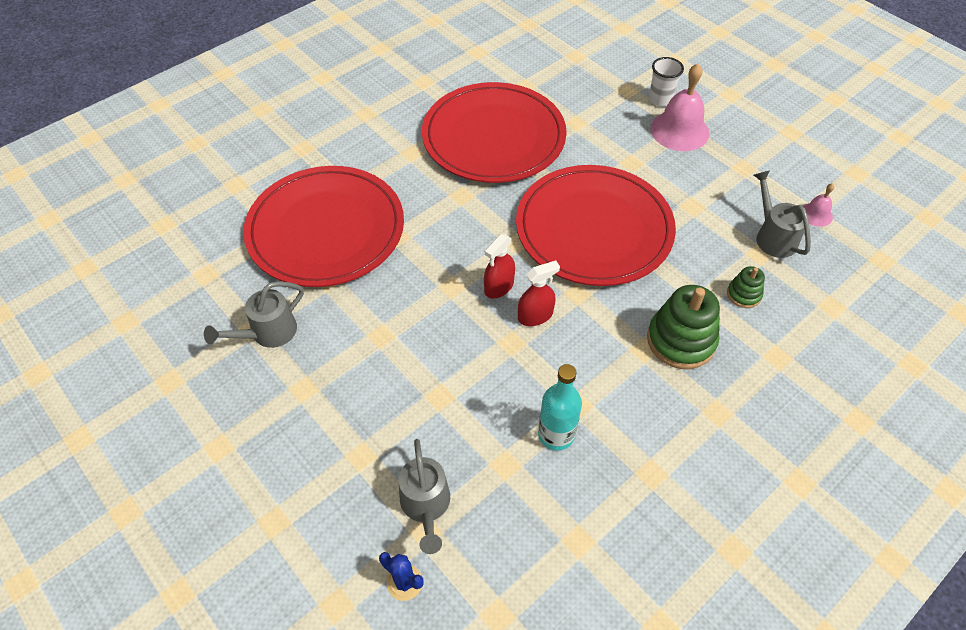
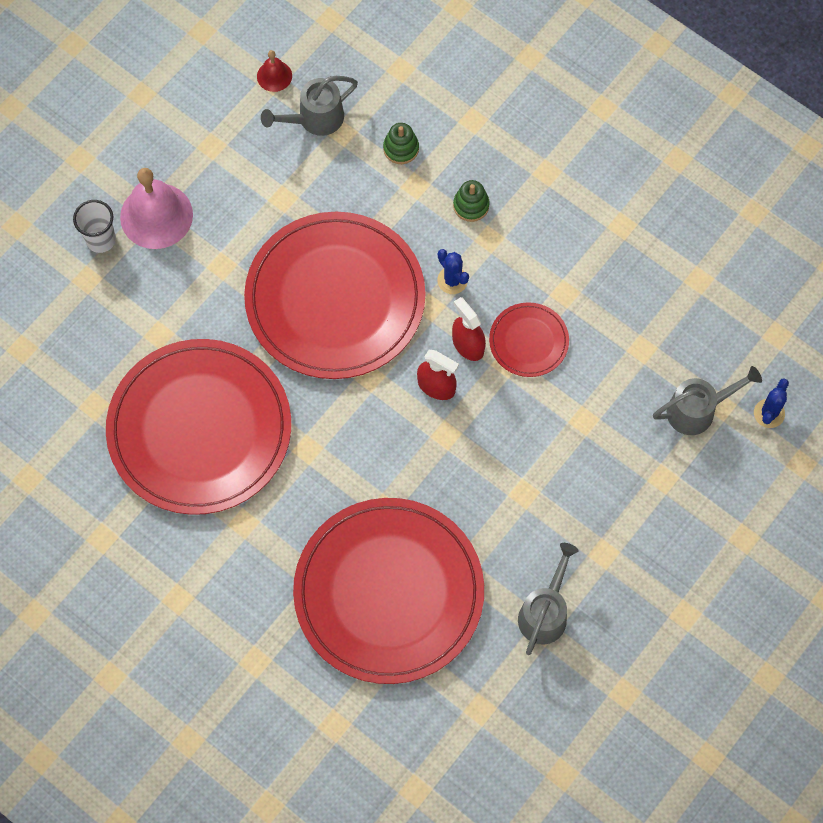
camera: 100 degrees left, 15 degrees up
grey watering can [204,281,304,348] -> grey watering can turned 105 degrees counterclockwise [518,543,579,655]
turquoise bottle [538,364,582,450] -> none
green stacking toy [647,285,720,369] -> green stacking toy [453,180,490,222], size x0.52
pink bell [802,183,834,227] -> red bell [257,50,292,92]
none -> blue cactus [437,249,469,294]
none -> red plate [489,302,569,377]

